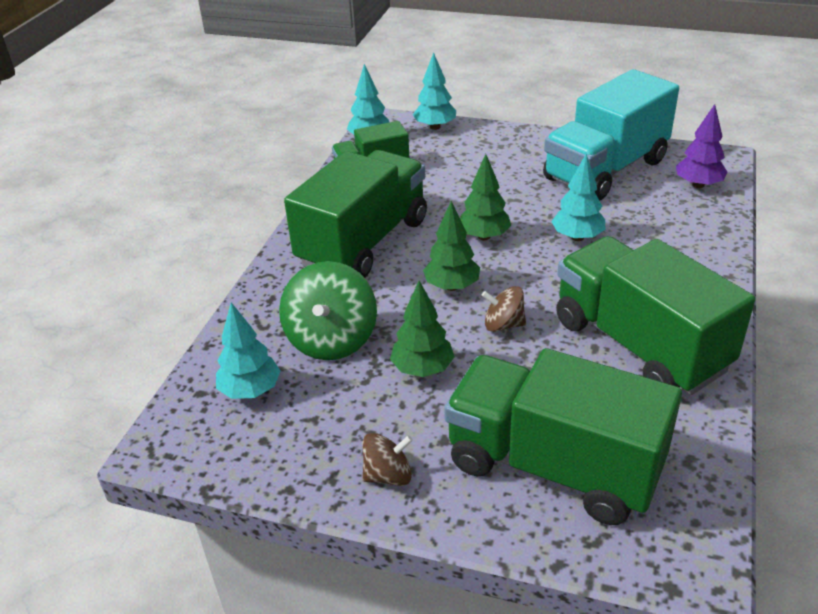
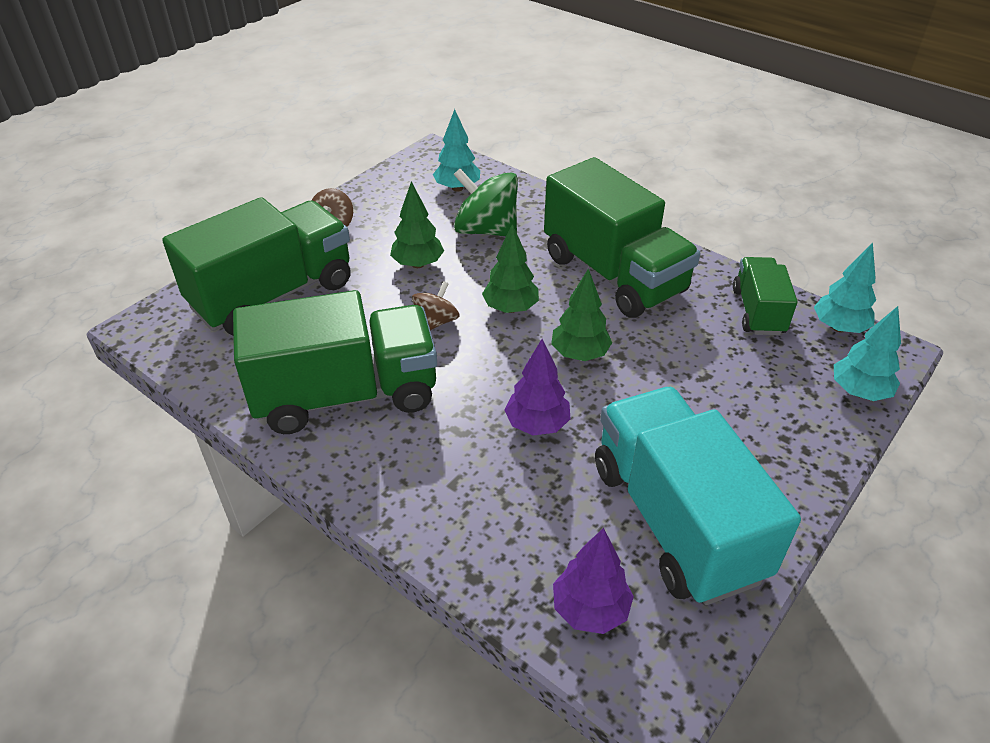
camera: 110 degrees right, 5 degrees up
turquoise tree [551,154,606,241] -> purple tree [505,339,571,435]

